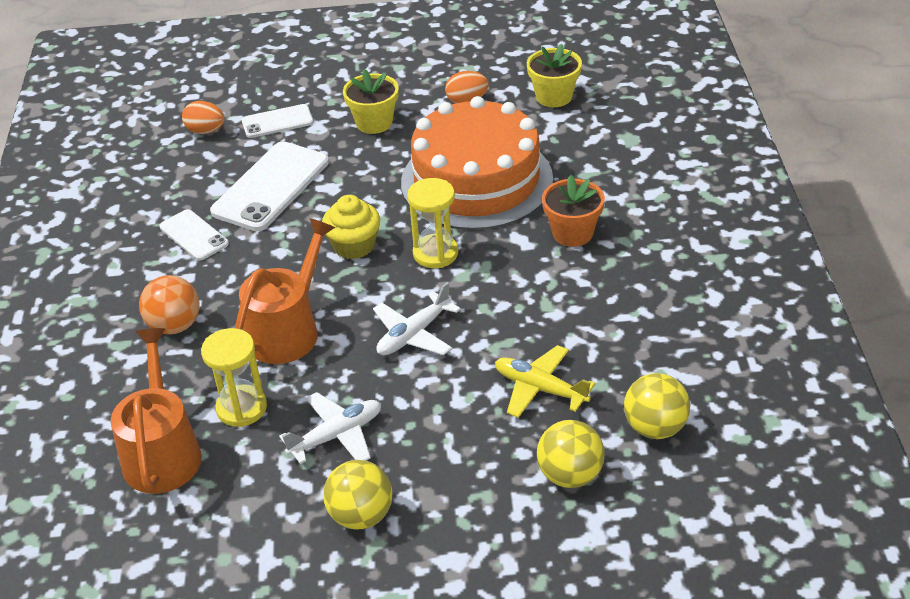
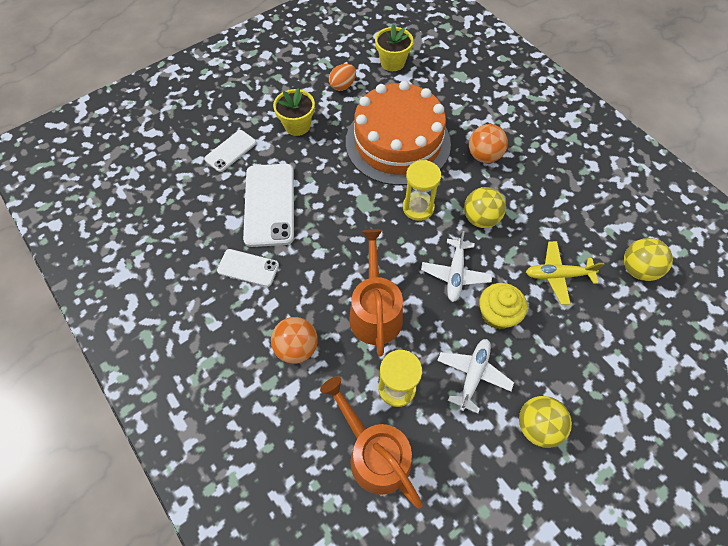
camera: 35 degrees left, 20 degrees up
orange egg [182,101,225,134] -> none
yellow cupcake [322,195,380,259] -> yellow cupcake moved to [479,283,527,329]
yellow ball [537,420,605,488] -> yellow ball moved to [464,187,506,228]
orange flower pot [542,175,605,247] -> orange ball [469,124,508,163]

